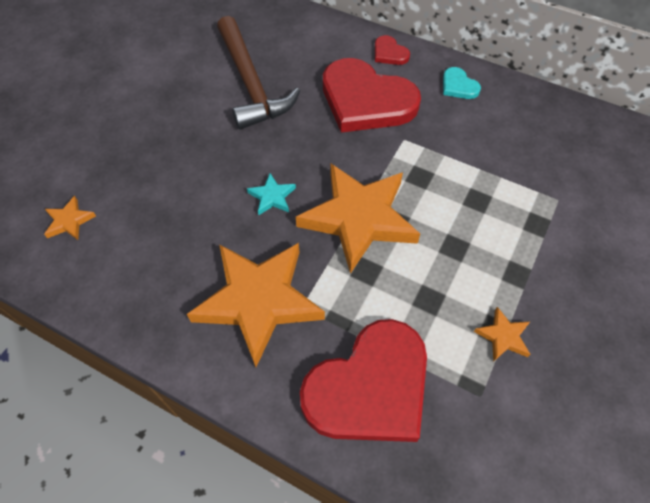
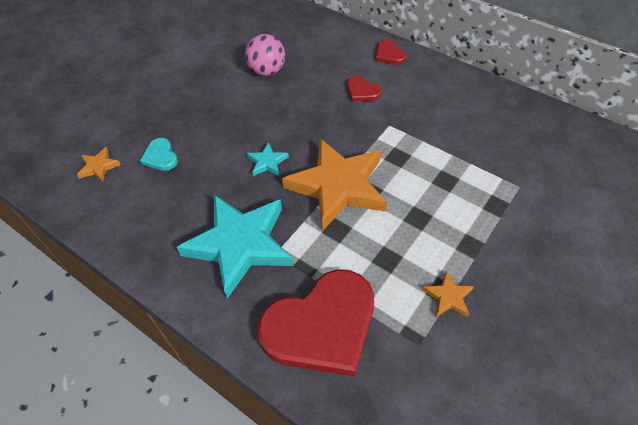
camera: 10 degrees right, 5 degrees down
orange star [187,243,325,367] -> turquoise star [177,195,293,299]
brown hammer [217,16,300,130] -> pink ball [245,34,285,76]
red heart [323,58,421,133] -> red heart [347,76,382,102], size x0.43
turquoise heart [443,67,481,99] -> turquoise heart moved to [140,138,178,171]

